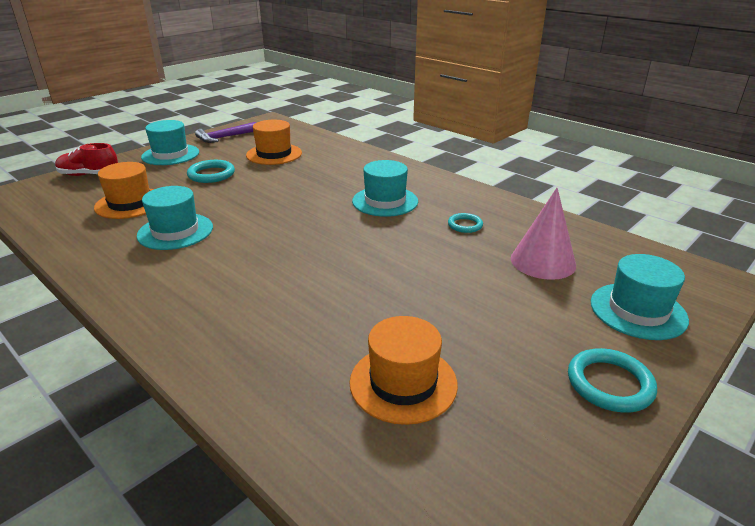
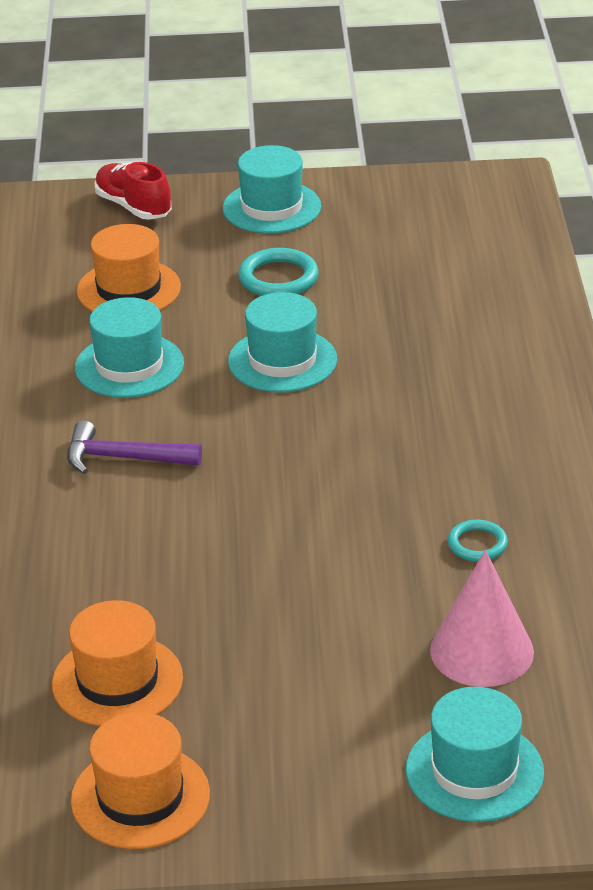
camera: 45 degrees right, 5 degrees up
purple hammer [195,122,256,143] -> purple hammer moved to [67,420,202,474]
orange hat [246,120,302,165] -> orange hat moved to [71,712,210,849]
turquoise hat [352,160,418,217] -> turquoise hat moved to [228,292,337,392]
turquoise ring [568,348,657,413] -> none

